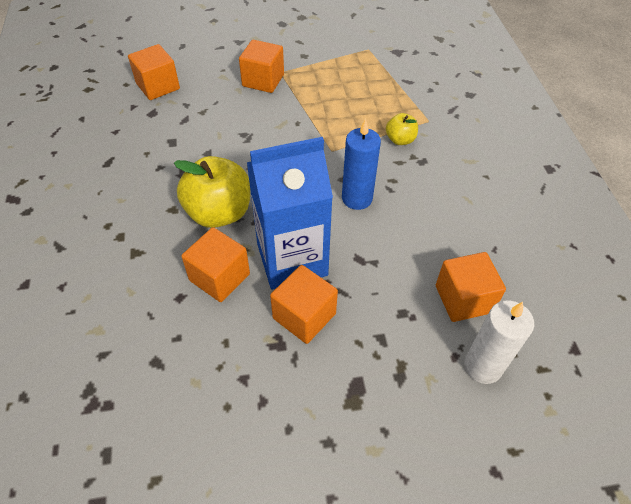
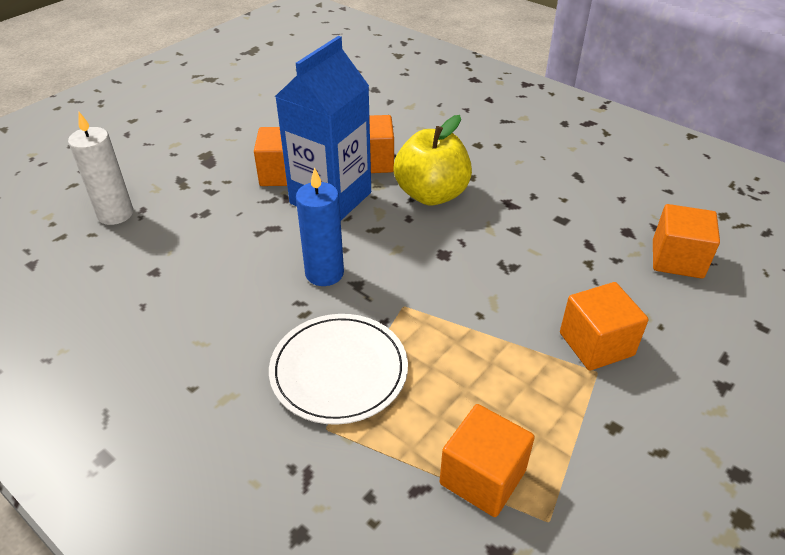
camera: 140 degrees right, 10 degrees down
yellow apple [386,113,418,145] -> white plate [269,314,408,425]
orange cube [436,252,506,322] -> orange cube moved to [440,404,535,517]

